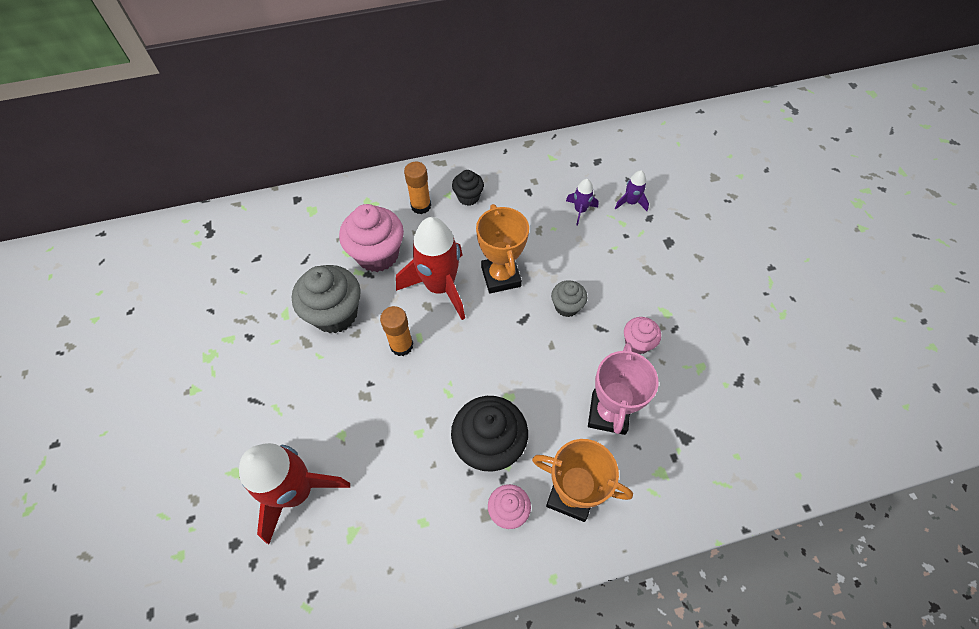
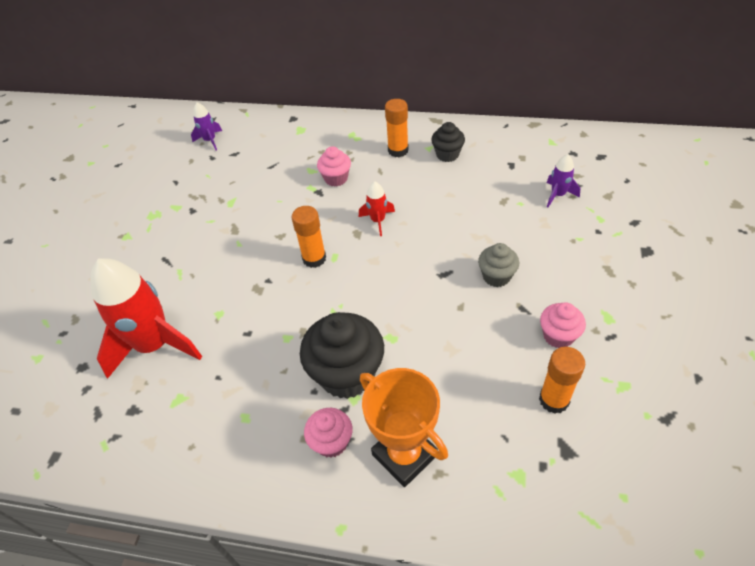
camera: 30 degrees right, 10 degrees down
grey cupcake [292,265,361,333] -> none
pink cupcake [339,204,404,272] -> pink cupcake [317,146,351,187], size x0.55
red rocket [396,217,465,320] -> red rocket [359,181,395,236], size x0.46
orange trophy [476,204,529,293] -> none
pink trophy [588,343,659,435] -> none
purple rocket [615,170,649,211] -> purple rocket moved to [191,102,222,151]
none -> orange glue stick [539,347,585,414]

